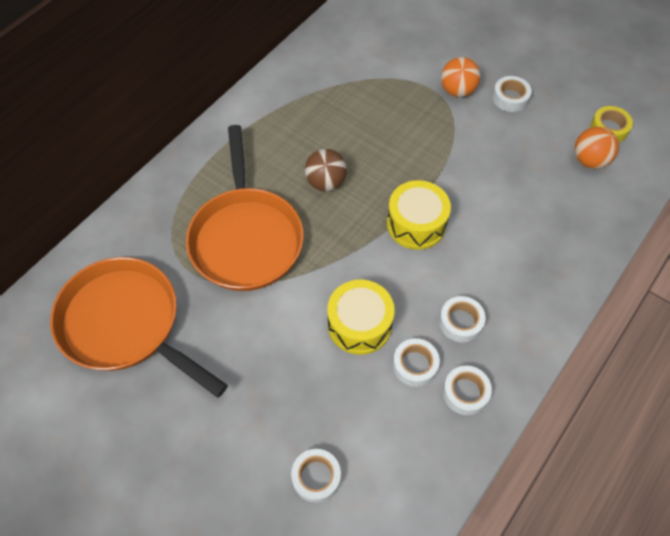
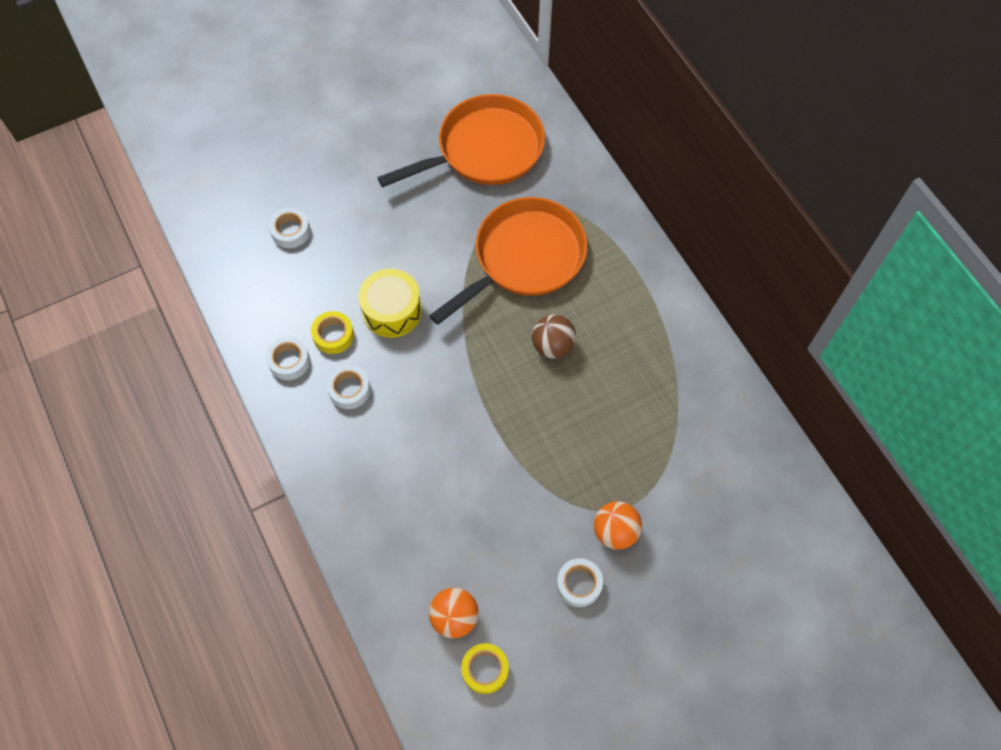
camera: 115 degrees right, 5 degrees up
orange pan [186,125,304,291] -> orange pan turned 120 degrees clockwise [429,197,587,325]
yellow drum [387,180,451,250] -> none
white tape [393,338,440,387] -> yellow tape [311,311,354,354]

